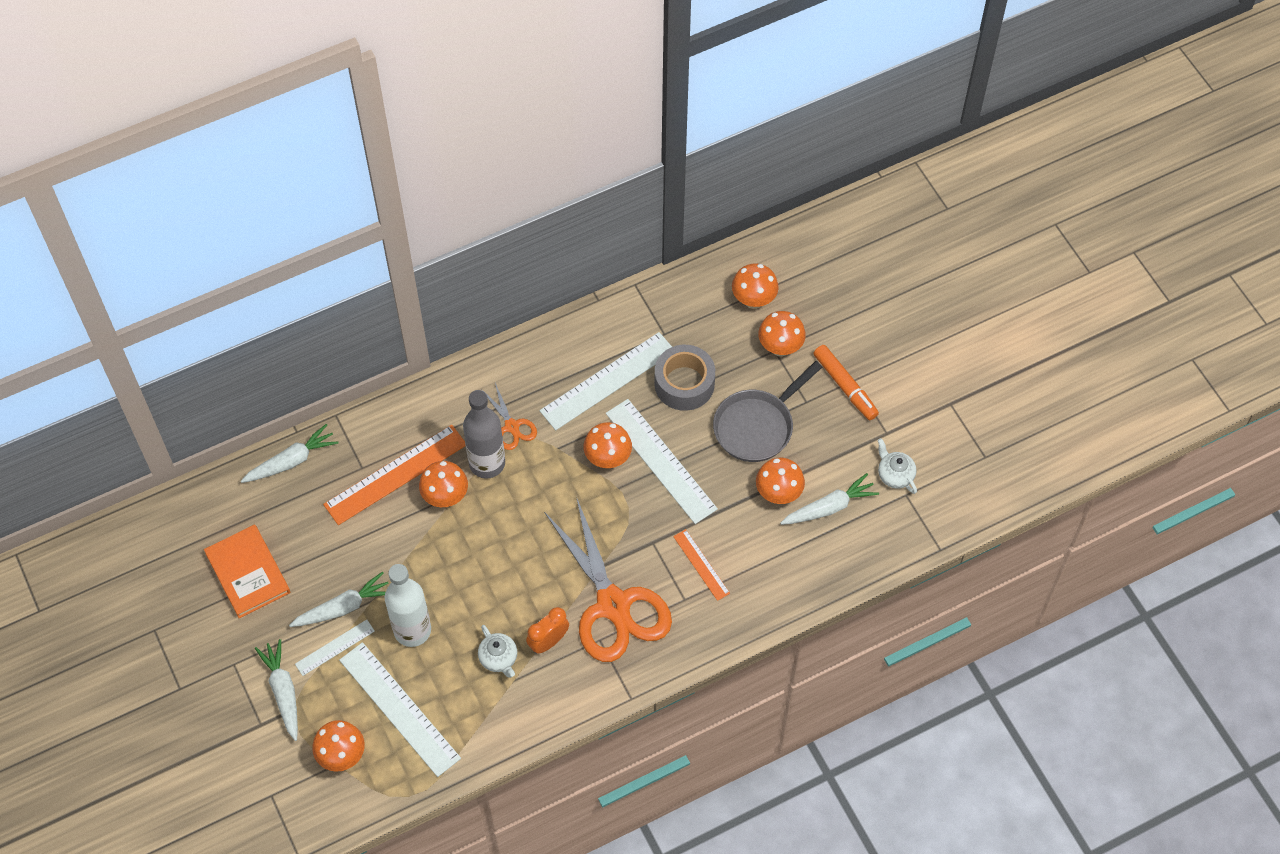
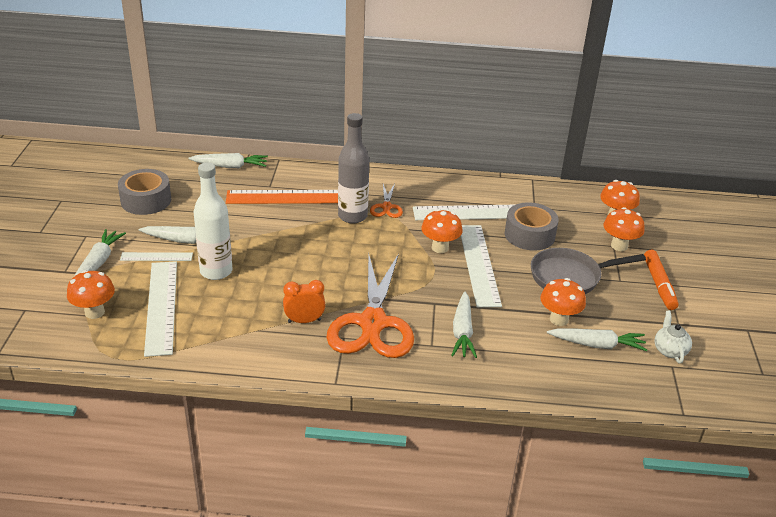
camera: 30 degrees right, 25 degrees down
orange book [204,525,290,618] -> grey tape [118,169,171,215]
orange mushroom [419,461,468,507] -> none
white teapot [478,625,517,678] -> none
orange ruler [673,529,730,601] -> white carrot [451,292,477,358]

